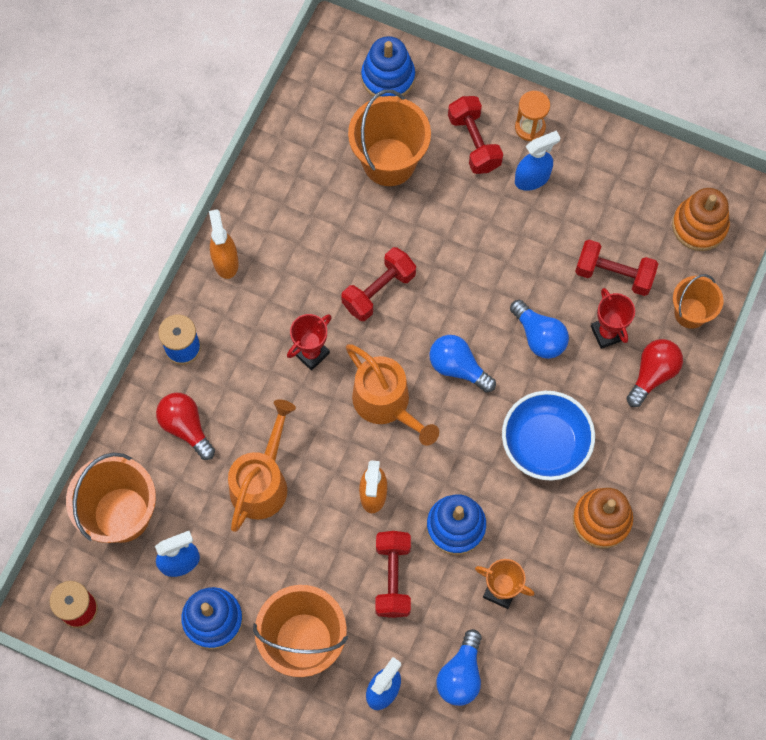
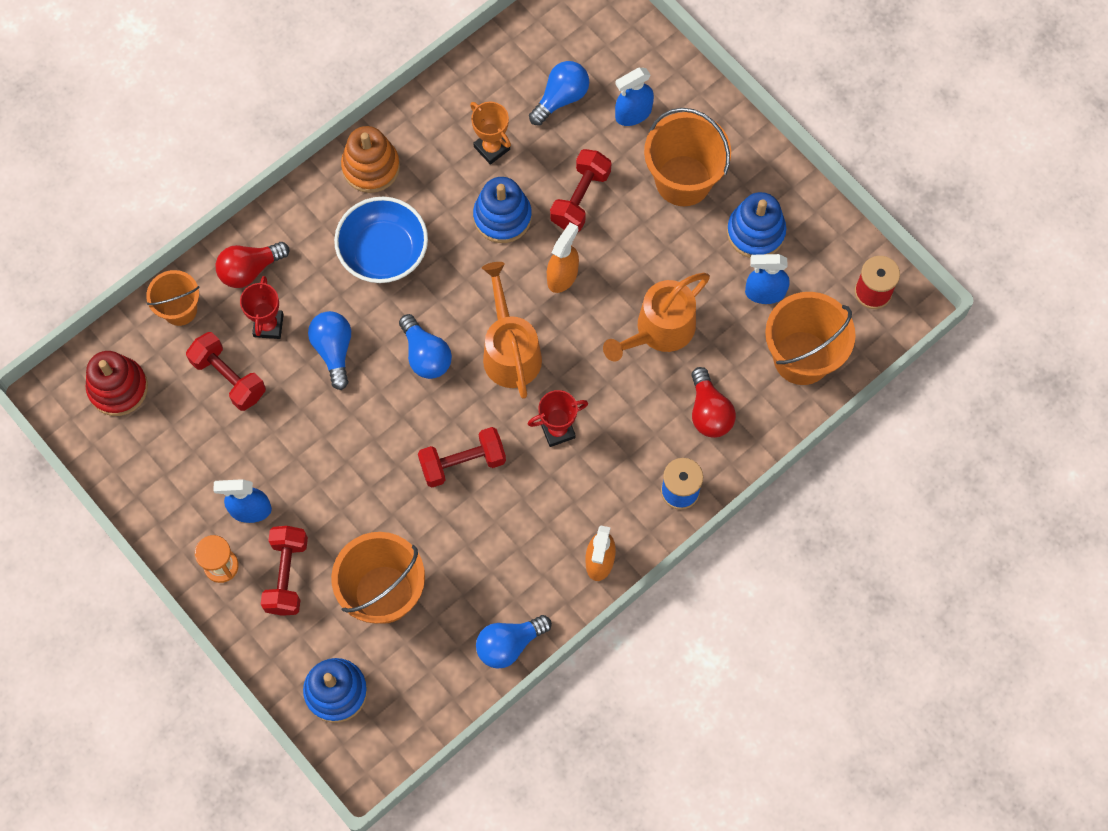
camera: 155 degrees left, 0 degrees up
orange stacking toy [672,188,730,251] -> red stacking toy [86,351,148,416]
none -> blue light bulb [476,615,552,669]

